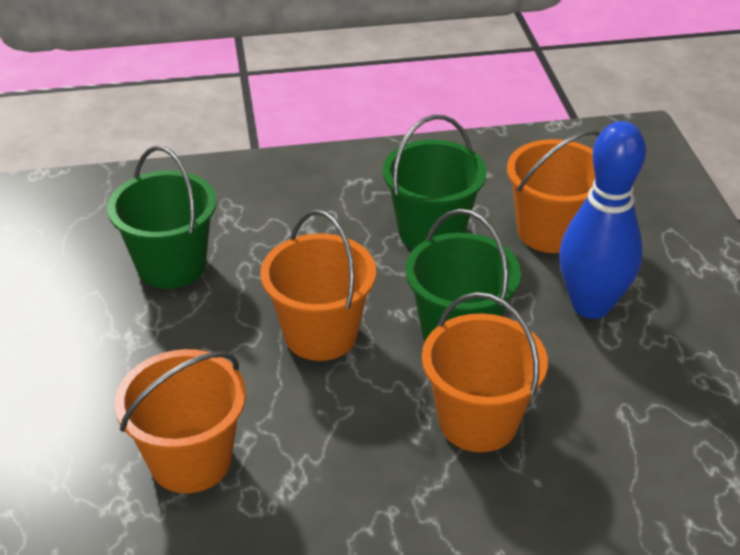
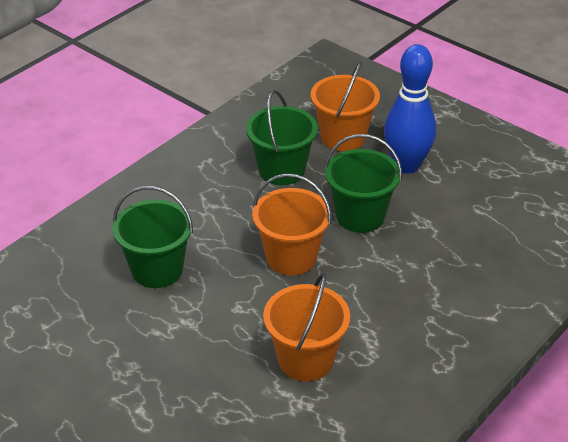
camera: 40 degrees left, 0 degrees up
orange bucket [422,292,548,452] -> none

